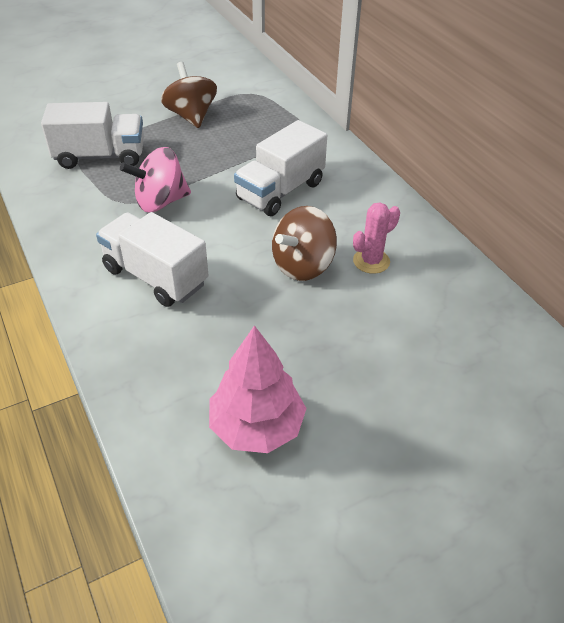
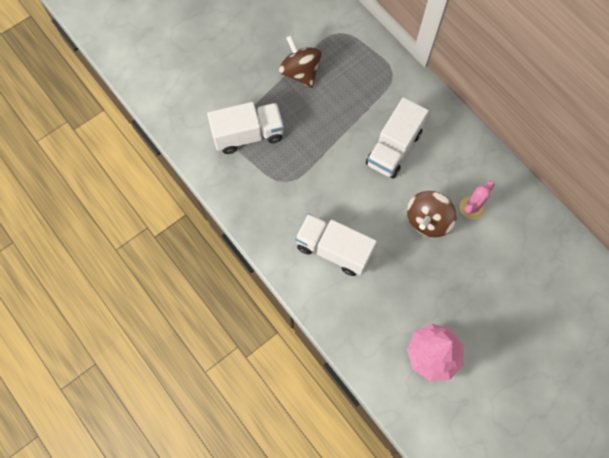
camera: 10 degrees left, 25 degrees up
pink spinning top [120,147,191,212] -> none

